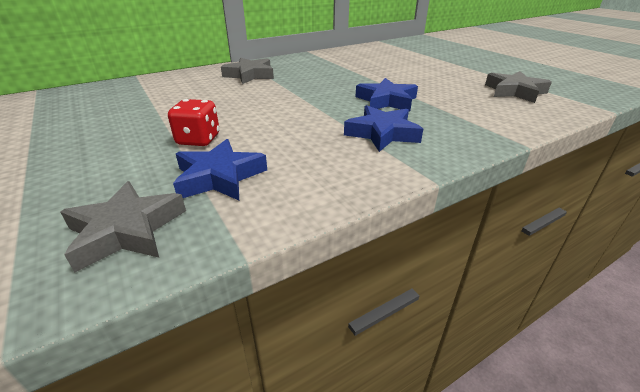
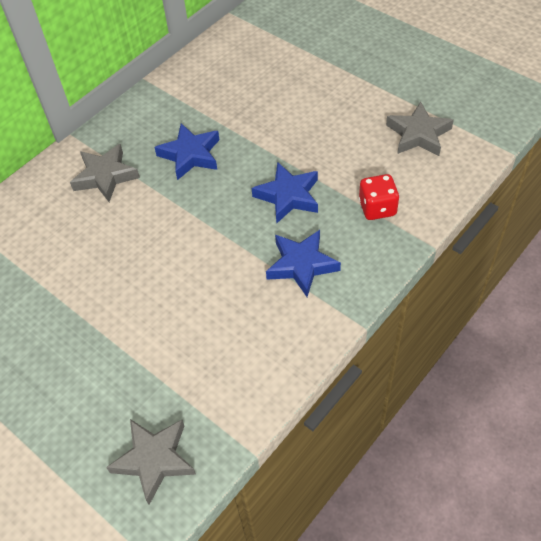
camera: 15 degrees left, 20 degrees up
red dice [168,99,219,146] -> red dice moved to [359,174,400,220]
blue star [173,139,267,200] -> blue star moved to [154,123,219,180]

